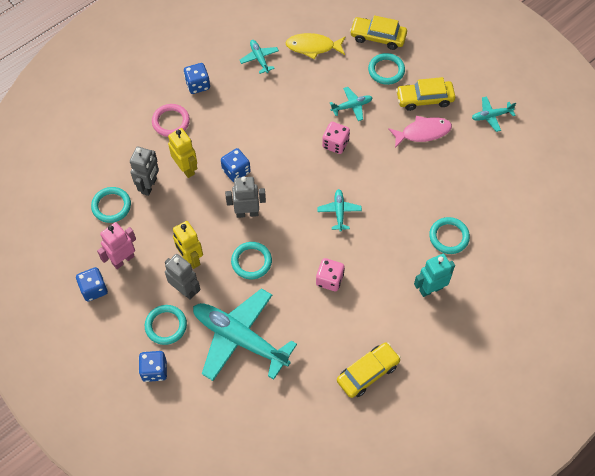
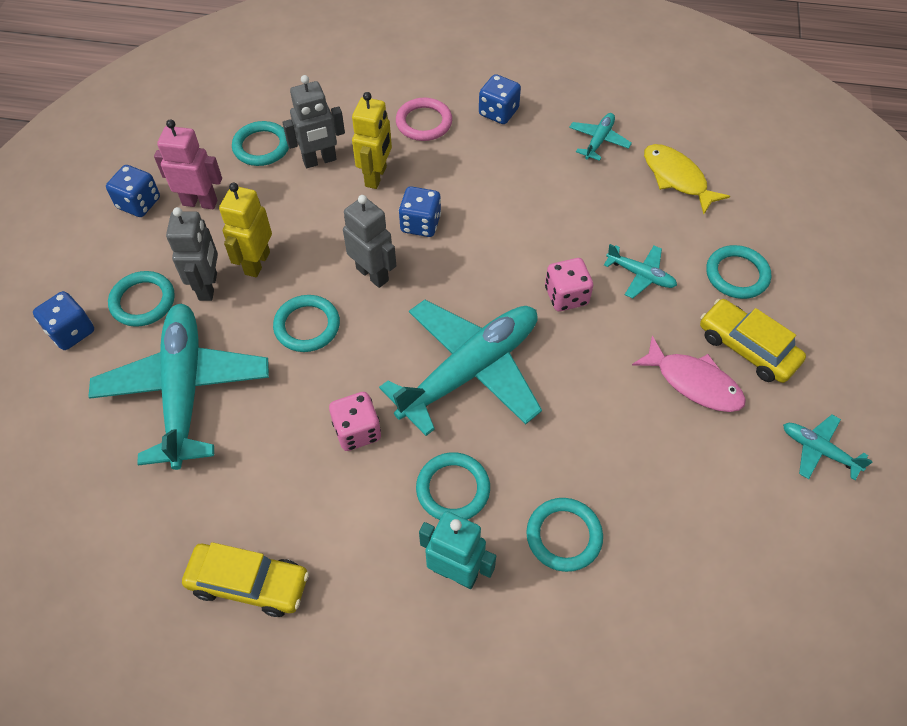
camera: 50 degrees right, 5 degrees down
turquoise plane [317,189,362,232] -> turquoise plane [379,300,542,436], size x2.27
yellow car [350,15,407,50] -> none
none -> turquoise ring [416,452,490,520]

